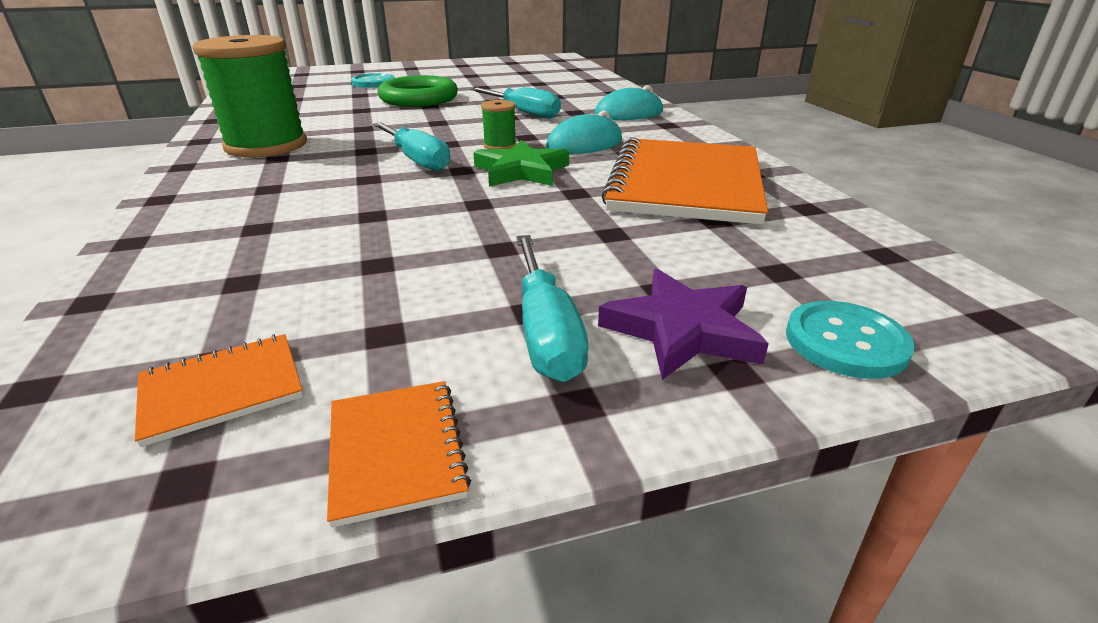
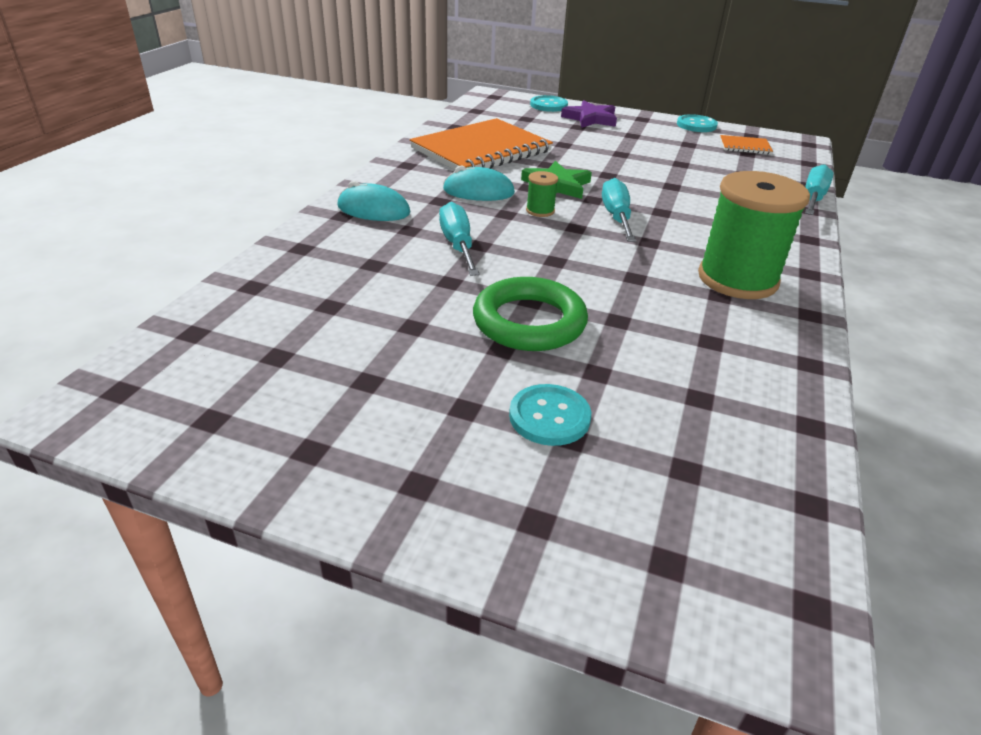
camera: 145 degrees left, 5 degrees up
orange notebook [327,381,471,528] -> turquoise button [677,114,718,132]
turquoise screwdriver [516,235,588,382] -> turquoise screwdriver moved to [805,164,834,215]

